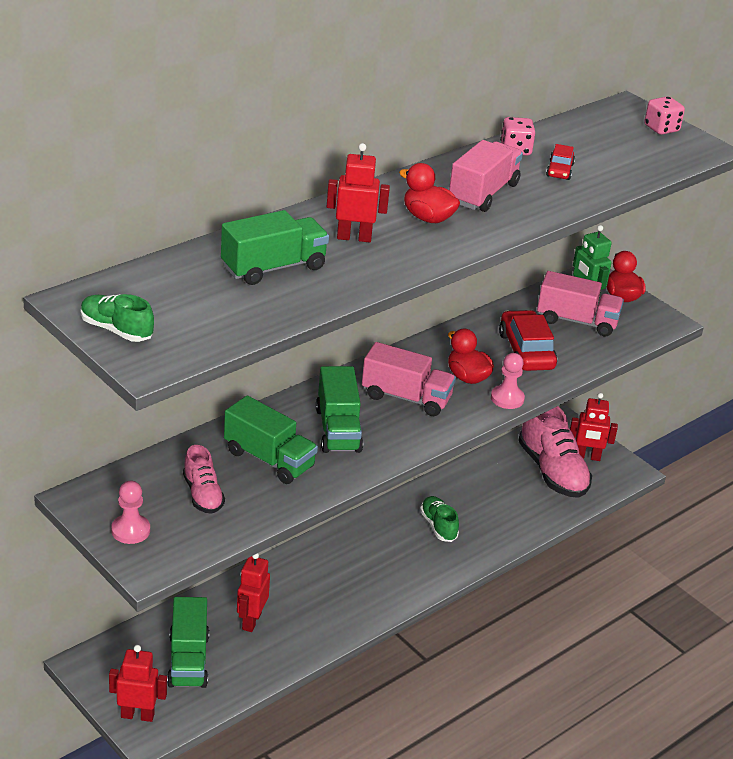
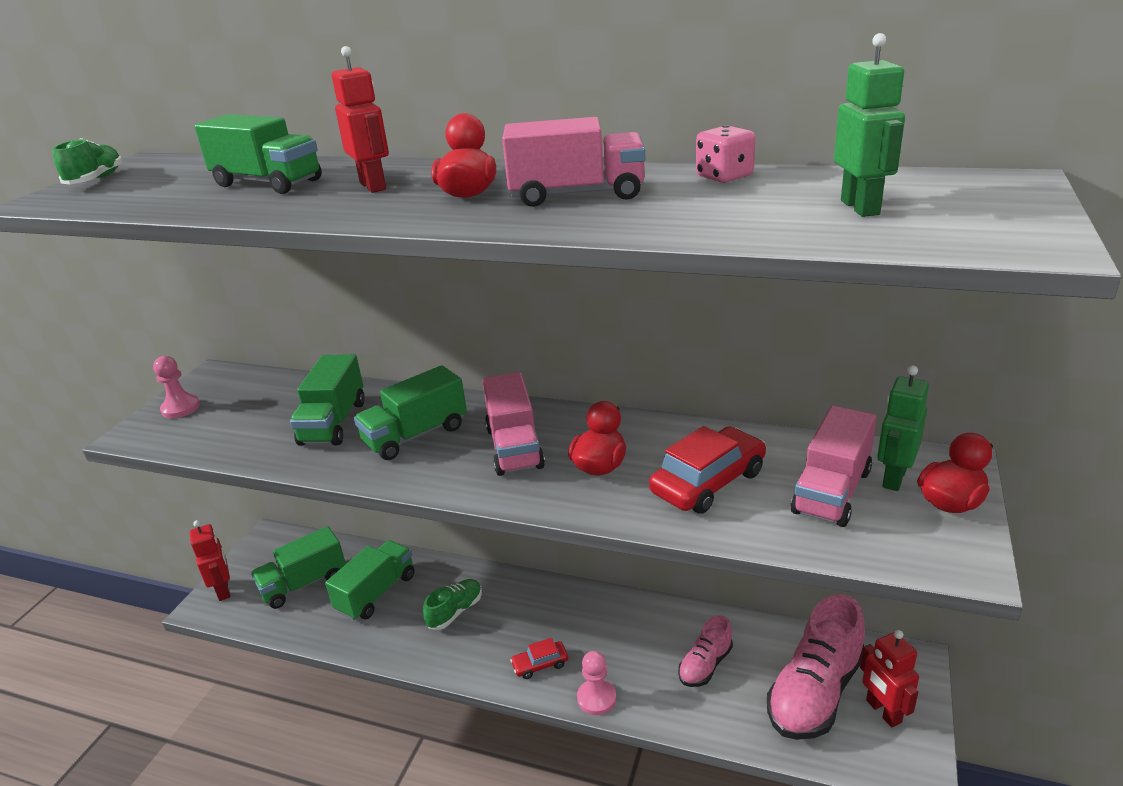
camera: 65 degrees right, 5 degrees down
pink shoe [183,445,225,514] -> pink shoe moved to [678,615,733,687]
red robot [237,553,270,632] -> green truck [325,540,415,621]
green shoe [420,496,459,542] -> green shoe moved to [423,579,482,630]
pink pawn [491,353,525,409] -> pink pawn moved to [577,651,616,715]
pink truck [537,271,624,337] -> pink truck turned 45 degrees clockwise [791,405,877,527]
red car [546,144,575,180] -> red car moved to [510,638,568,679]
pink dice [644,96,685,135] -> none
none -> green robot [834,33,905,217]

